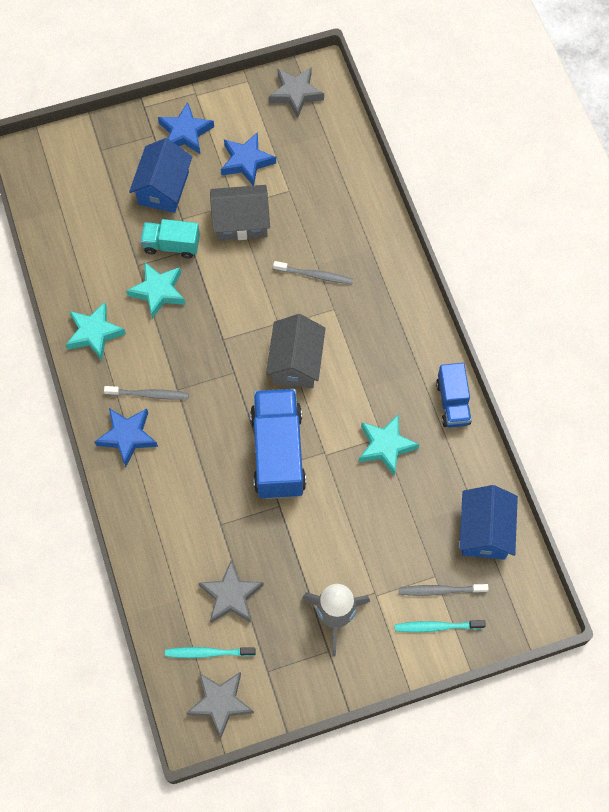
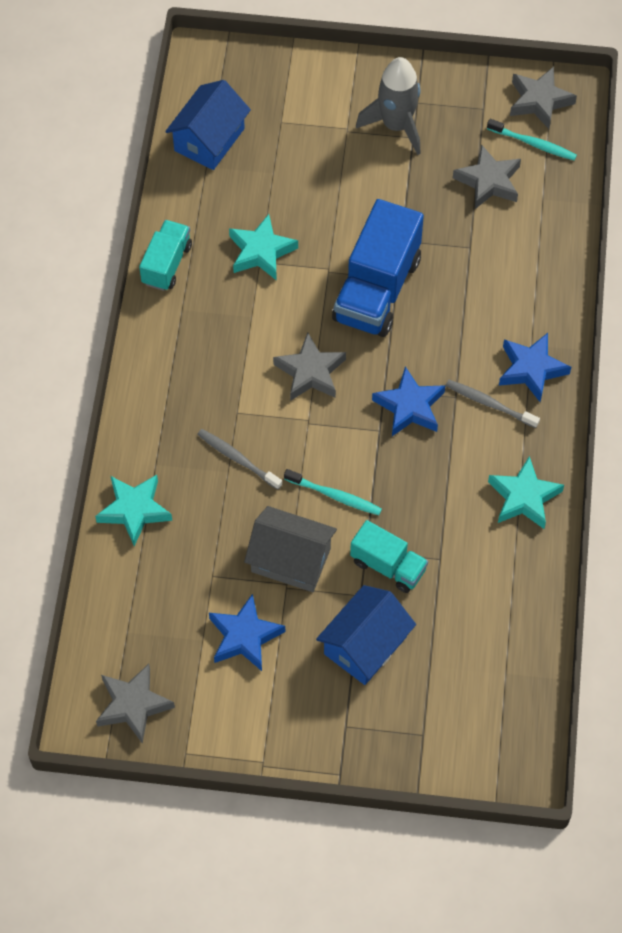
camera: 155 degrees left, 5 degrees down
turquoise star [127,262,186,319] -> turquoise star moved to [95,475,172,546]
blue star [158,102,214,154] -> blue star moved to [372,367,445,436]
grey house [266,314,326,388] -> grey star [273,332,346,401]
turquoise toothbrush [395,620,486,632] -> turquoise toothbrush moved to [284,469,382,515]
grey toothbrush [399,584,489,596] -> none
blue truck [436,363,472,428] -> turquoise truck [139,220,192,291]

